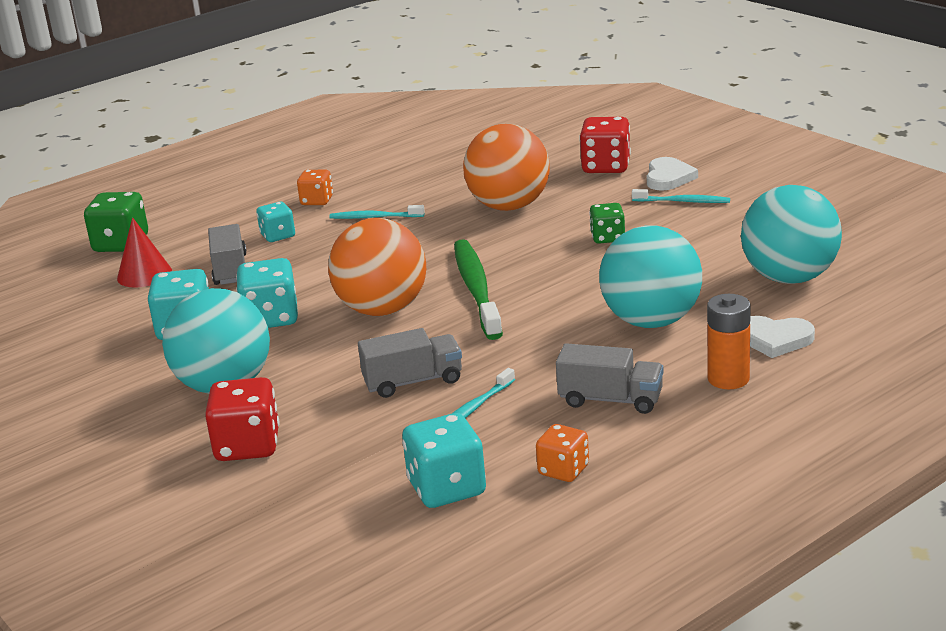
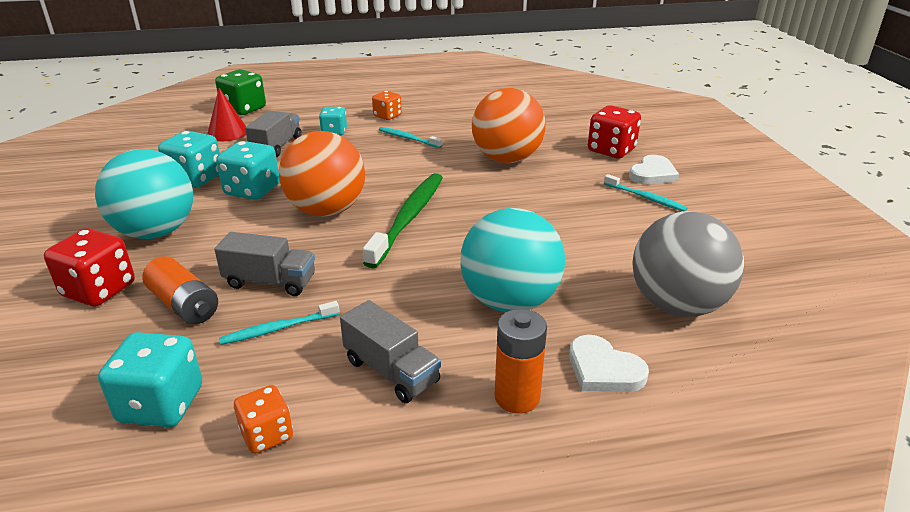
camera: 25 degrees right, 5 degrees up
green dice [589,203,625,244] -> none
turquoise ball [741,185,842,284] -> grey ball [632,211,744,317]
none -> orange battery [142,256,218,324]

